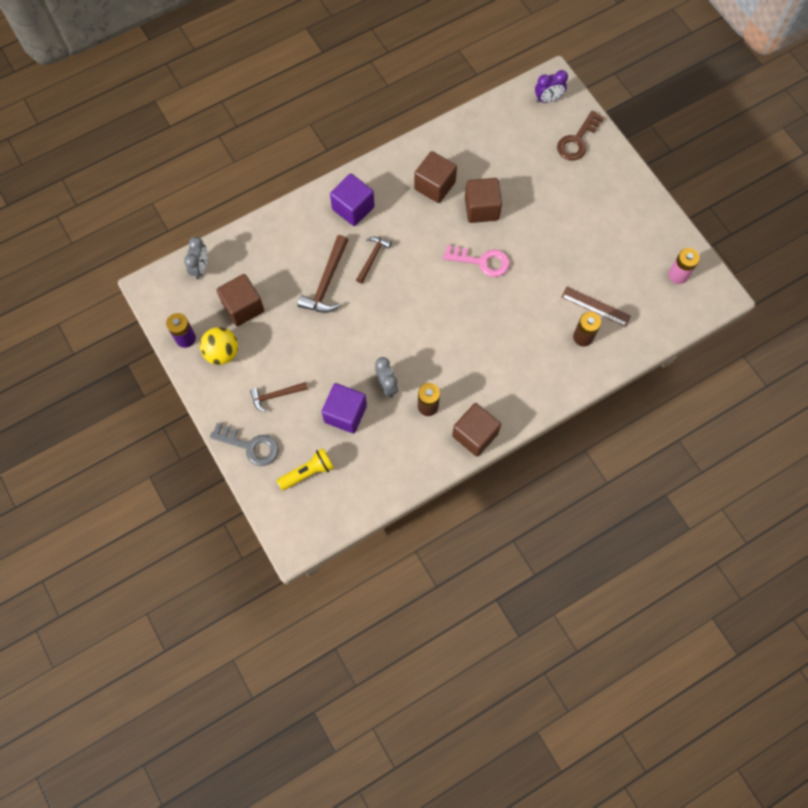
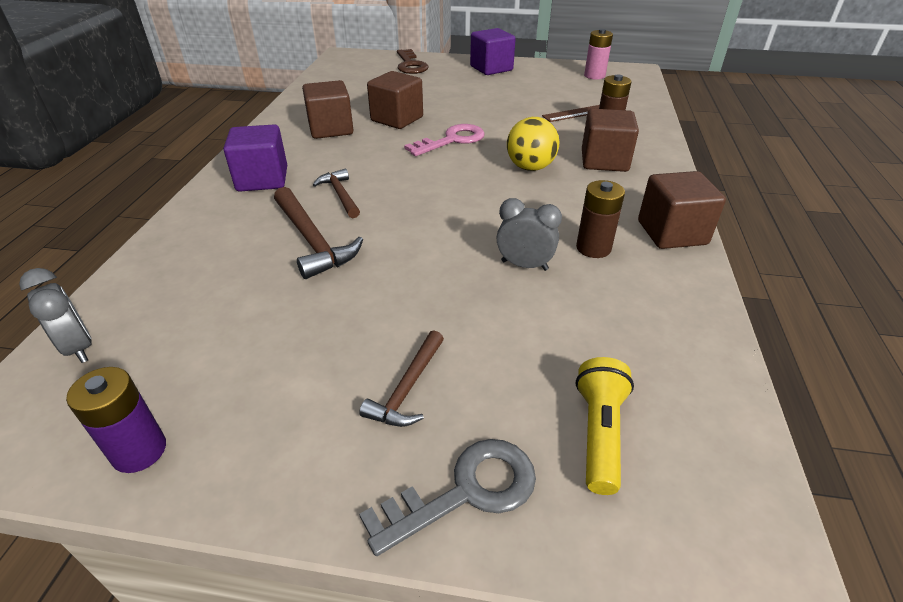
camera: 50 degrees left, 30 degrees down
yellow ball [200,327,238,365] -> yellow ball moved to [507,117,559,171]
brown cube [216,274,264,326] -> brown cube moved to [582,109,639,172]
purple cube [322,383,367,433] -> purple cube moved to [470,28,516,75]
purple clock [535,70,568,103] -> none

